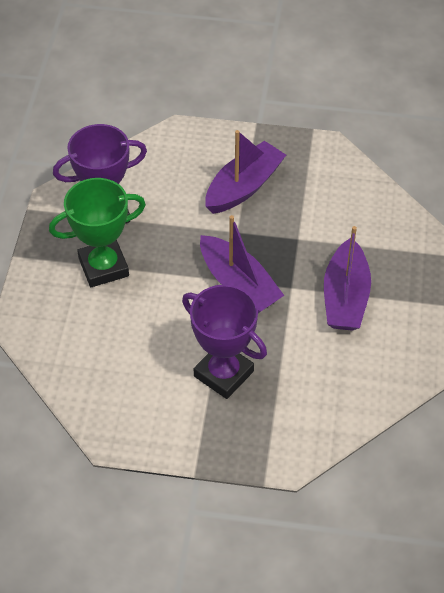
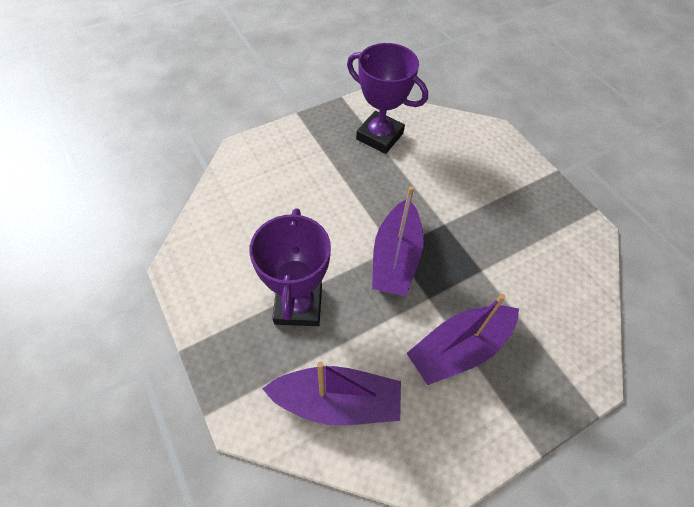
camera: 50 degrees right, 5 degrees up
green trophy [49,178,146,287] -> none
purple boat [205,130,286,214] -> purple boat moved to [262,361,401,425]

